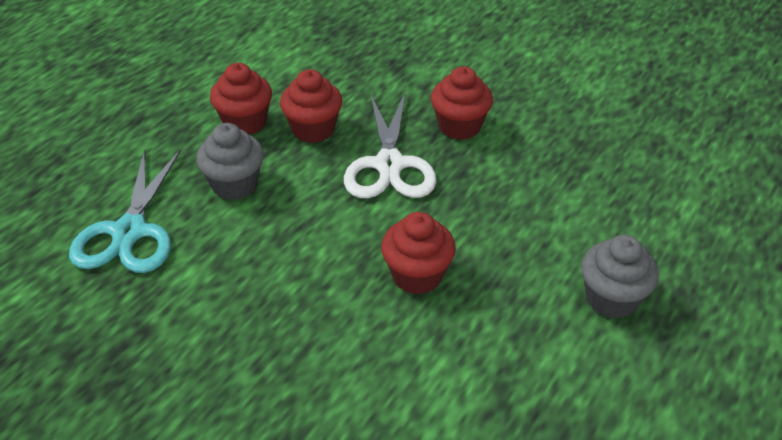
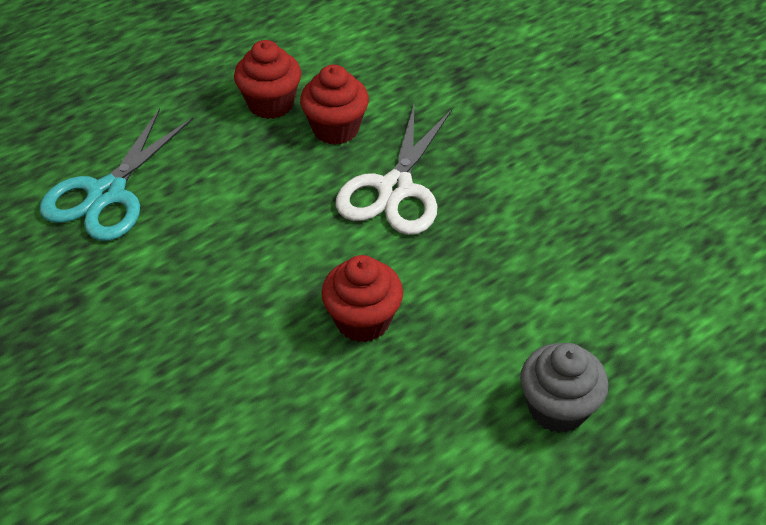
camera: 20 degrees right, 5 degrees up
grey cupcake [196,123,264,200] -> none
red cupcake [431,66,493,140] -> none

